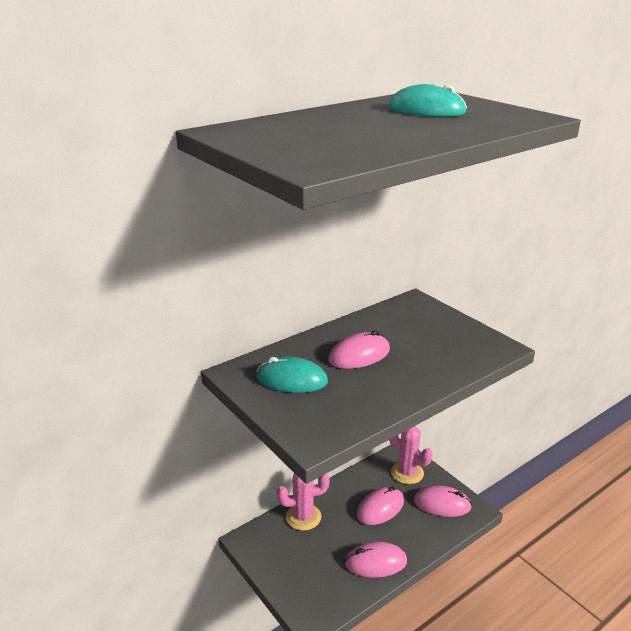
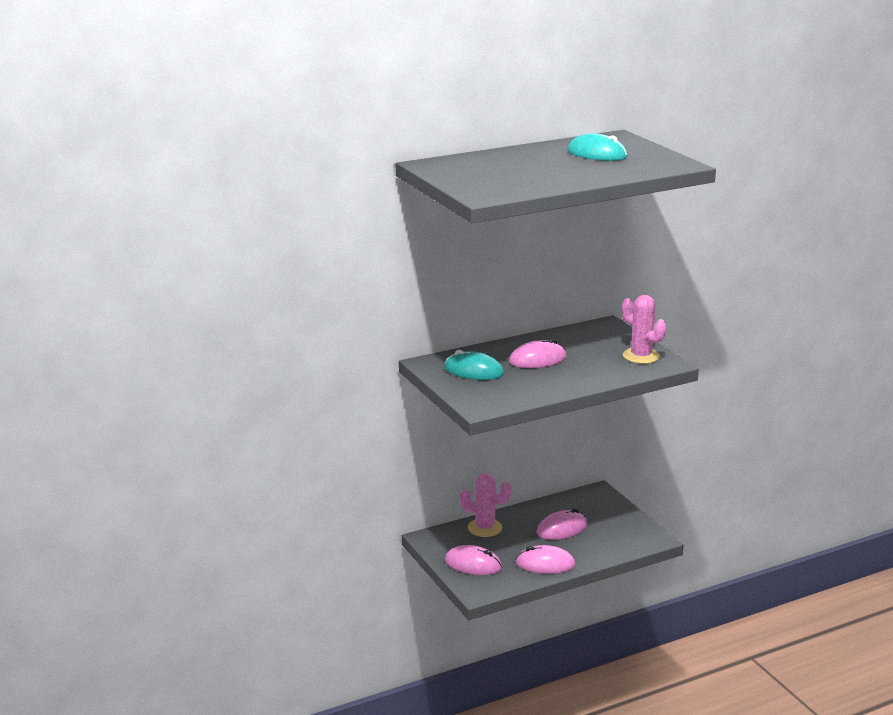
camera: 10 degrees right, 5 degrees down
pink cactus [389,426,432,484] -> pink cactus moved to [622,295,666,364]
pink mouse [414,485,472,517] -> pink mouse moved to [445,545,502,575]

